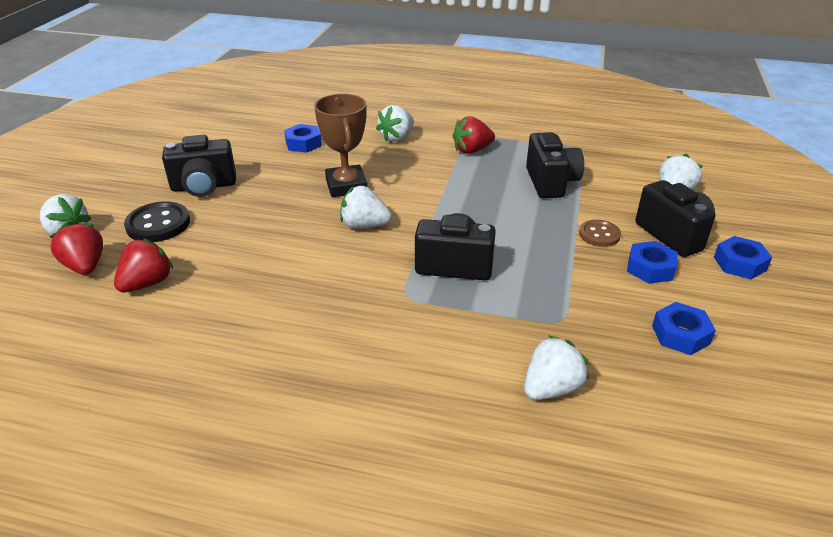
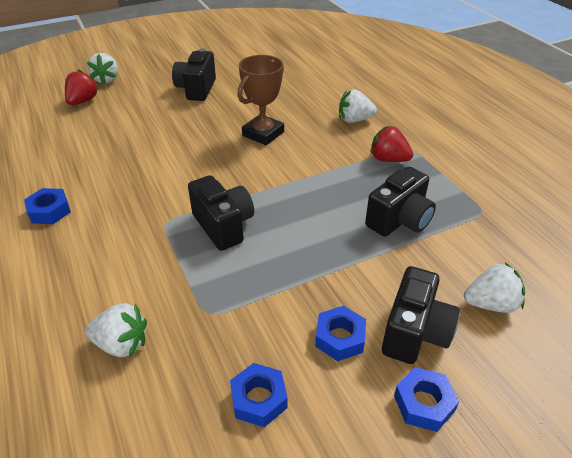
camera: 50 degrees right, 5 degrees up
red strawberry [114,238,174,292] -> none
black button [124,201,190,242] -> none
black camera [162,135,236,197] -> black camera turned 60 degrees clockwise [172,48,216,101]
blue nut [284,124,322,153] -> blue nut moved to [24,188,71,224]
white strawberry [340,186,392,229] -> none
brown button [579,220,621,247] -> none

